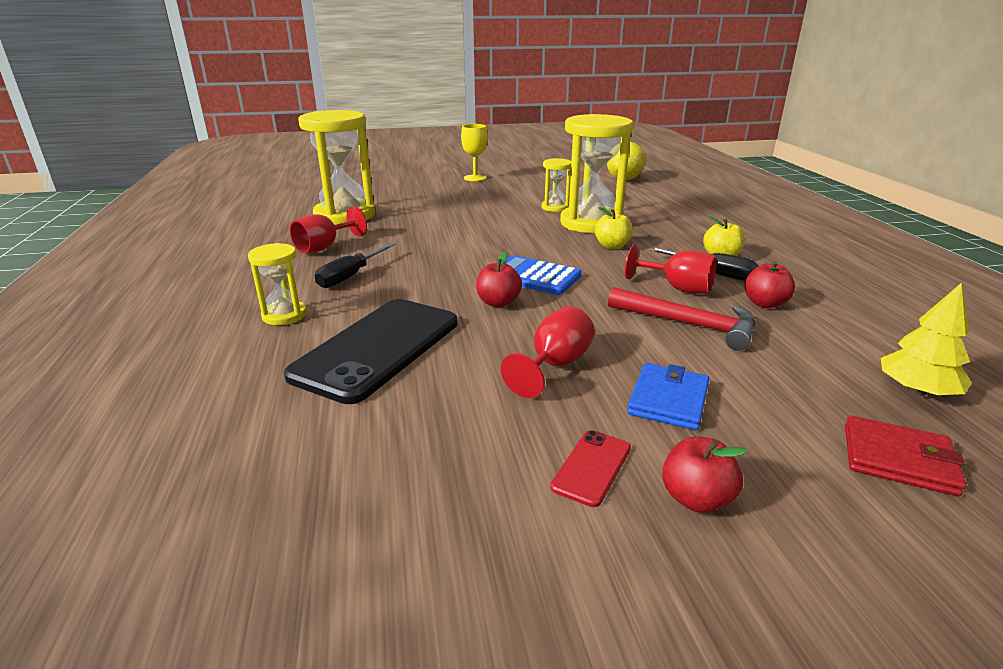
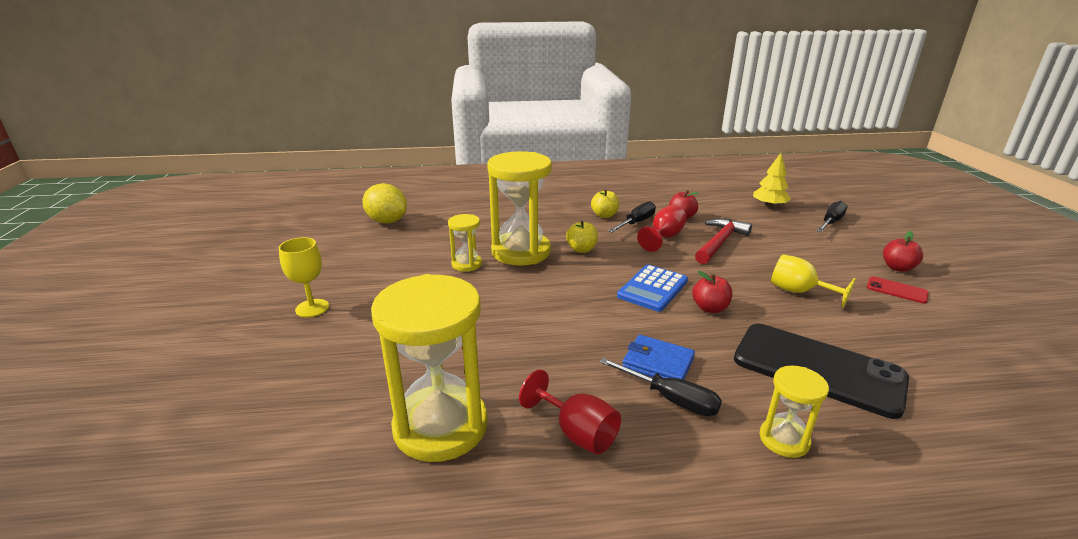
camera: 85 degrees left, 0 degrees up
red goblet [501,306,595,398] -> yellow goblet [771,254,856,308]
blue wallet [627,363,710,430] -> blue wallet moved to [622,335,695,380]
red wallet [845,416,966,496] -> black screwdriver [817,201,847,232]

